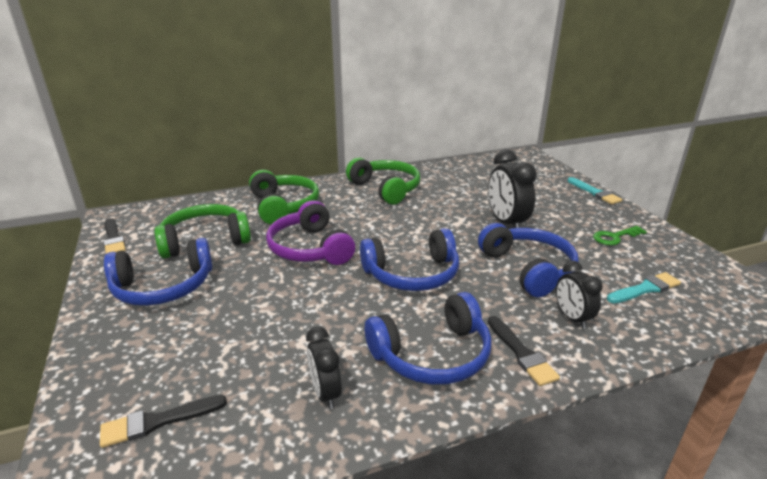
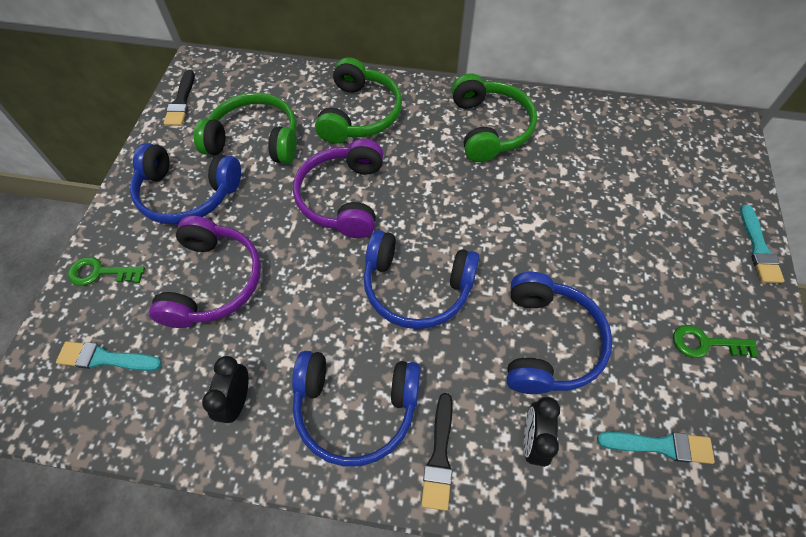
camera: 30 degrees right, 30 degrees up
black brush [100,395,227,448] -> turquoise brush [56,341,162,371]
black clock [488,149,537,228] -> none
none -> green key [68,257,145,286]
none -> purple headphones [149,216,261,328]

